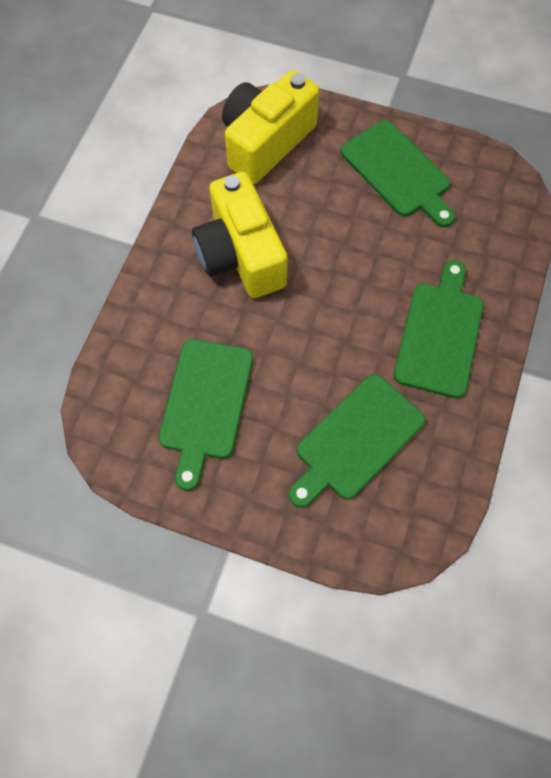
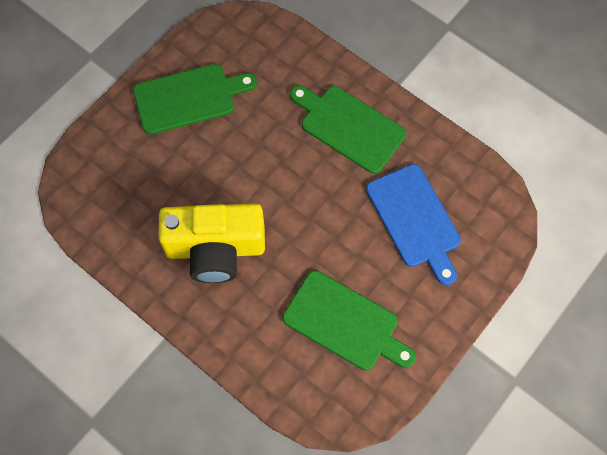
camera: 70 degrees left, 0 degrees up
yellow camera [222,70,320,184] -> none
green cutting board [289,374,426,508] -> blue cutting board [366,164,461,285]

